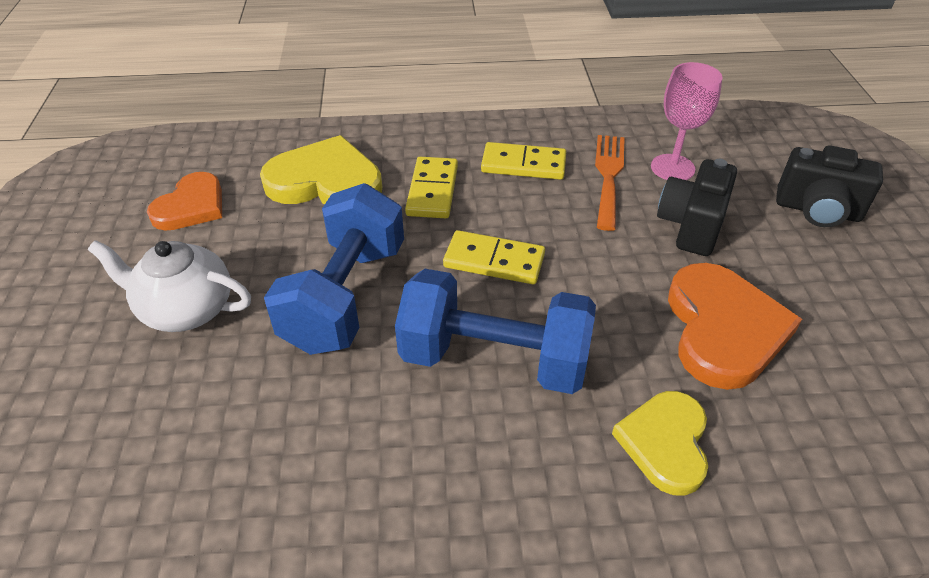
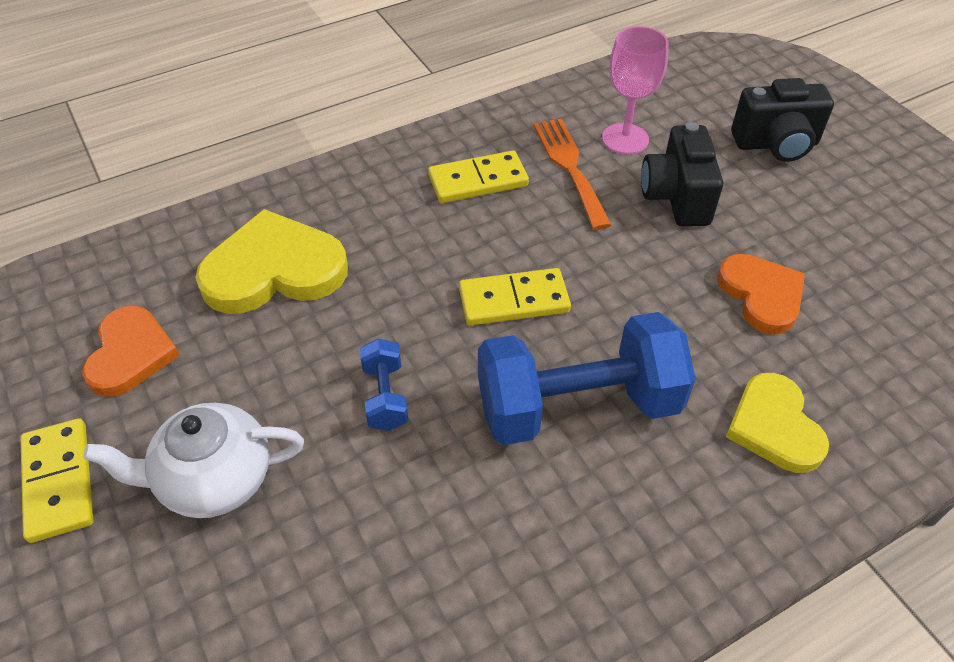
camera: 25 degrees left, 5 degrees up
blue dumbbell [264,183,404,355] -> blue dumbbell [360,338,408,431], size x0.45
yellow domino [405,157,458,218] -> yellow domino moved to [20,418,93,543]
orange heart [668,263,802,390] -> orange heart [717,254,805,334], size x0.66

